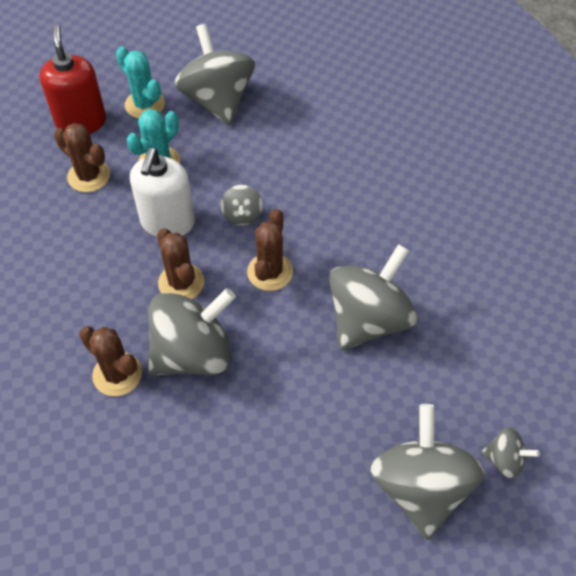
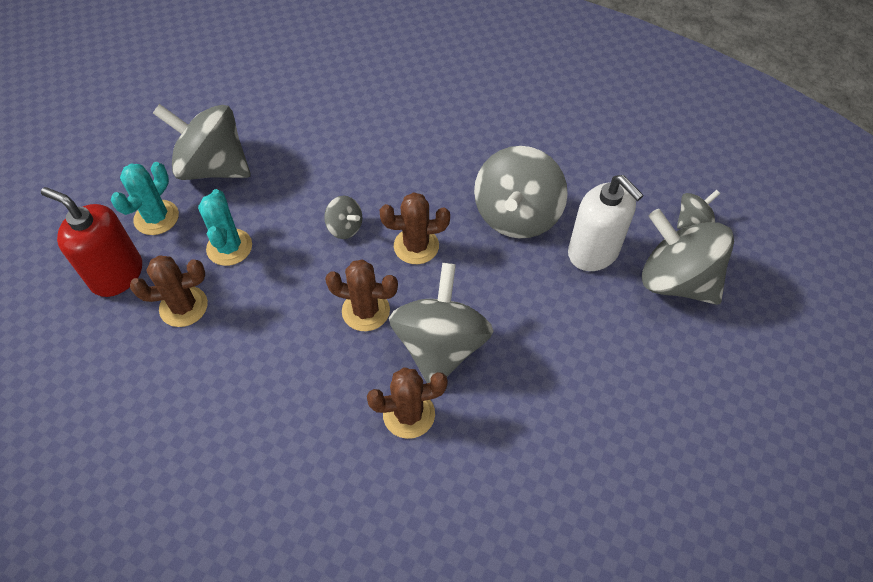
camera: 50 degrees left, 0 degrees up
turquoise cactus [116,46,165,119] -> turquoise cactus turned 60 degrees counterclockwise [111,162,179,235]
white soap dispenser [130,148,195,237] -> white soap dispenser moved to [568,175,644,271]
brown cactus [247,209,293,291] -> brown cactus turned 60 degrees counterclockwise [380,193,450,264]
grey spinning top [329,244,417,350] -> grey spinning top turned 150 degrees counterclockwise [474,146,568,238]

